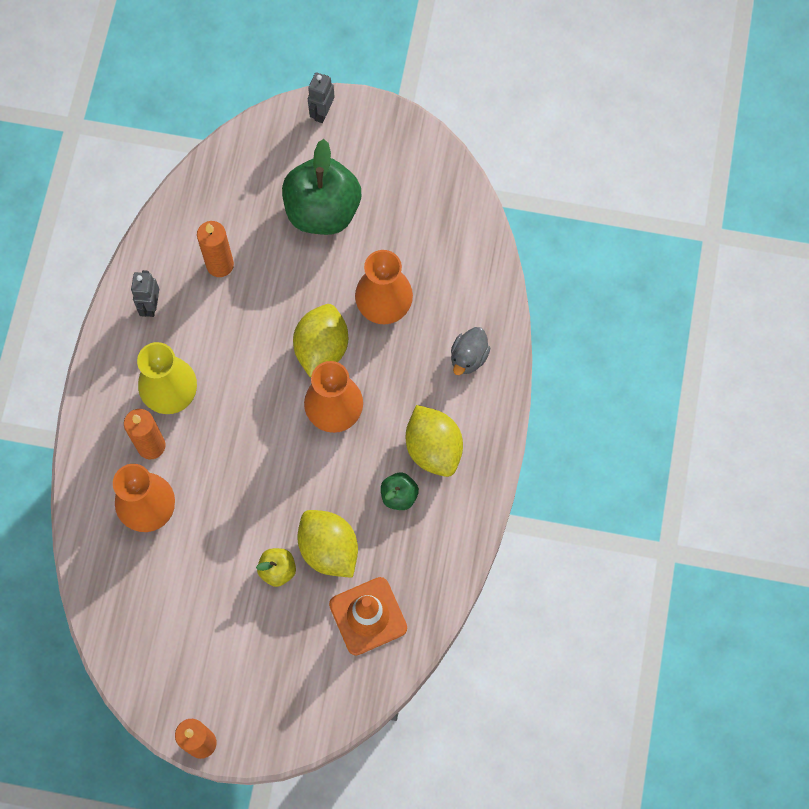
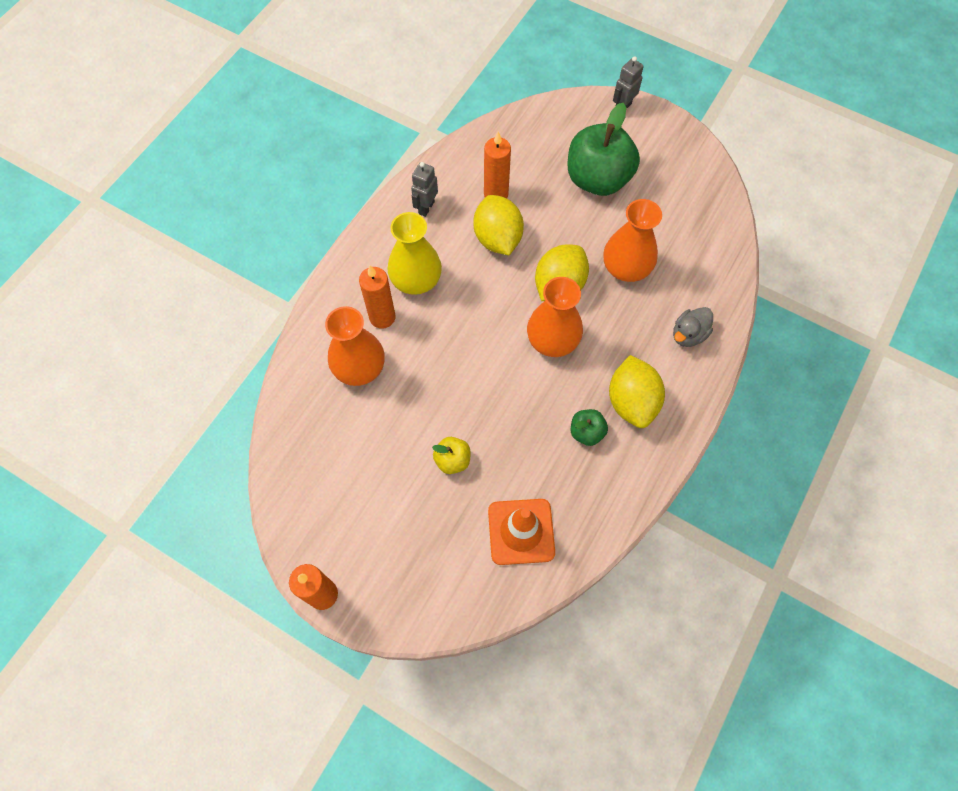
camera: 20 degrees right, 5 degrees down
yellow lemon [297,510,358,578] -> yellow lemon moved to [473,195,524,255]

